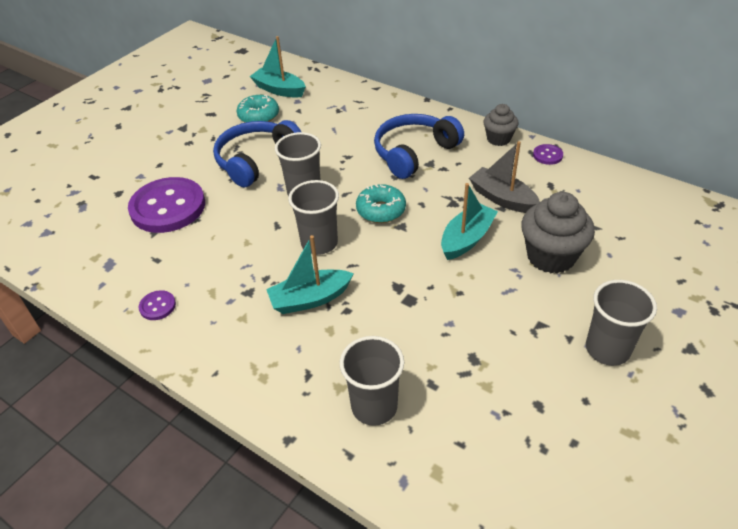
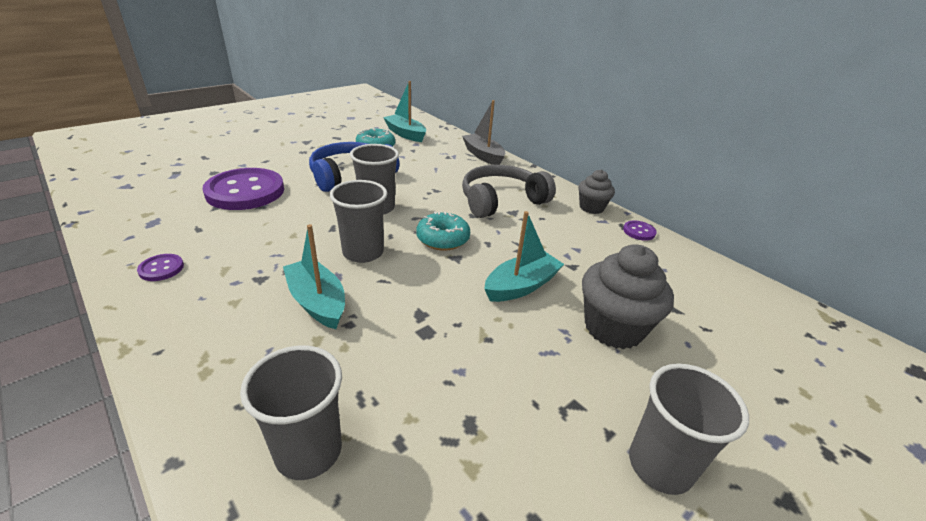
camera: 10 degrees right, 10 degrees down
turquoise boat [266,235,354,314] -> turquoise boat turned 60 degrees clockwise [283,224,345,329]
blue headphones [374,114,464,179] -> grey headphones [462,165,556,218]
grey boat [469,141,540,213] -> grey boat moved to [462,100,505,165]

